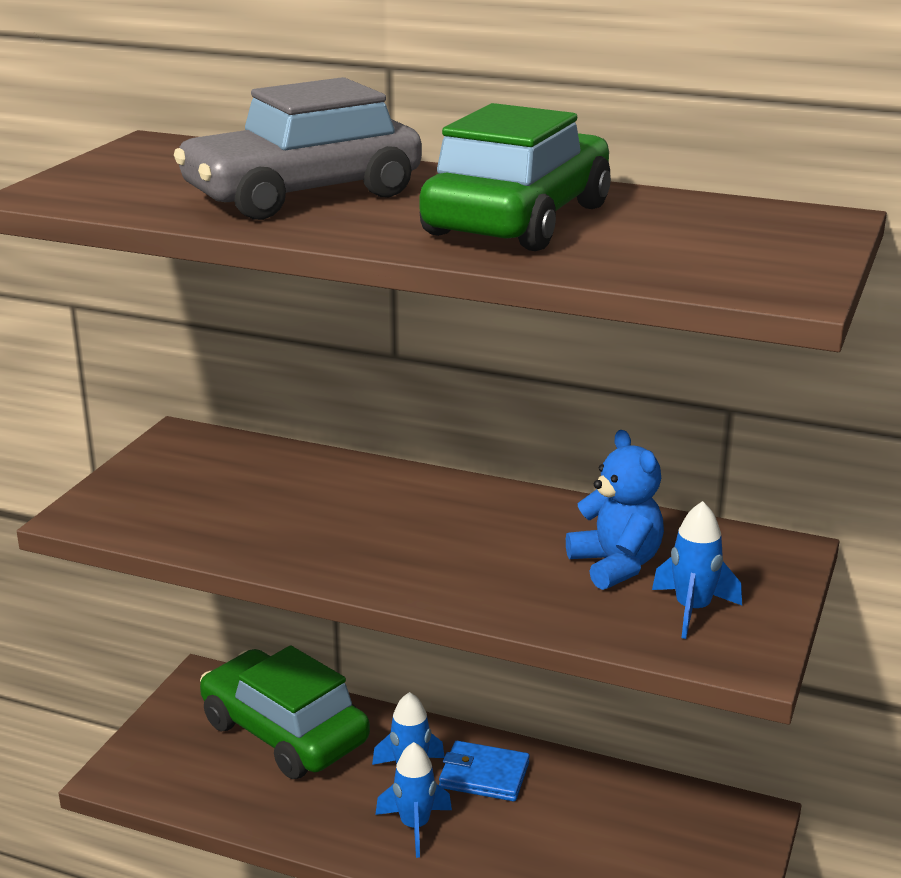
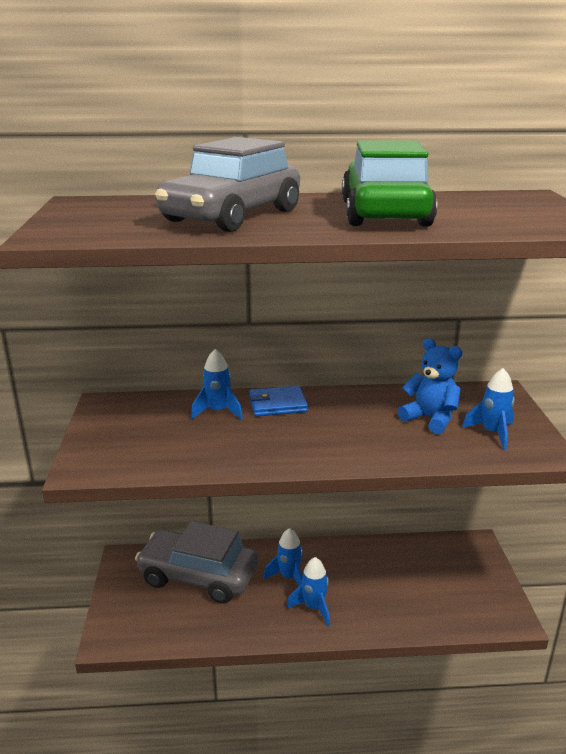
camera: 25 degrees left, 0 degrees up
green car [200,645,370,779] -> grey car [135,521,258,603]
blue wallet [439,741,530,801] -> blue wallet moved to [249,386,308,416]
none -> blue rocket [191,349,243,420]

